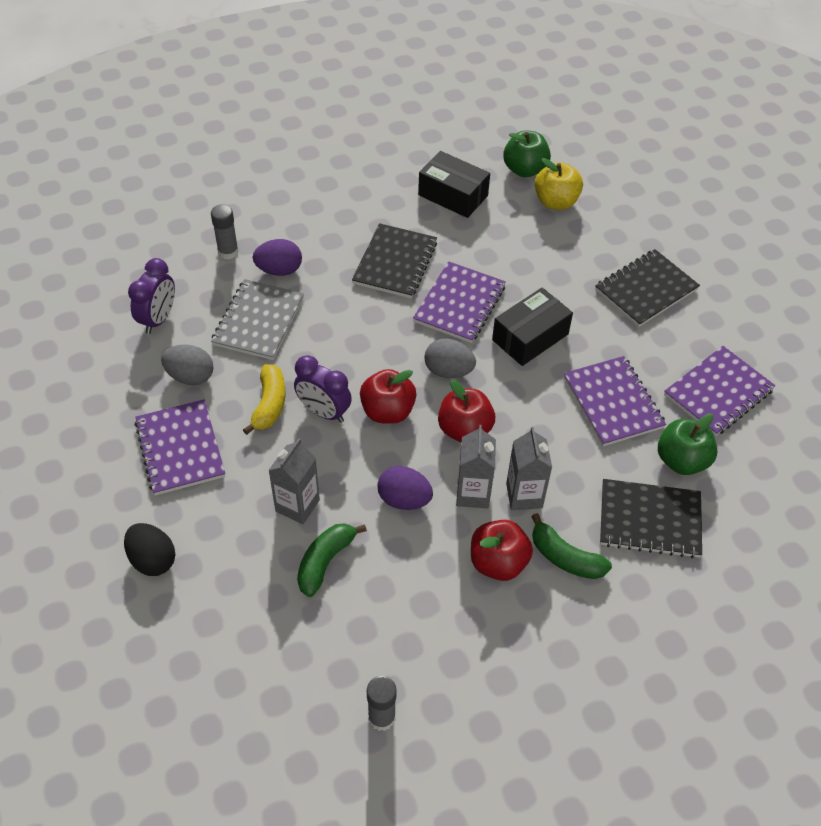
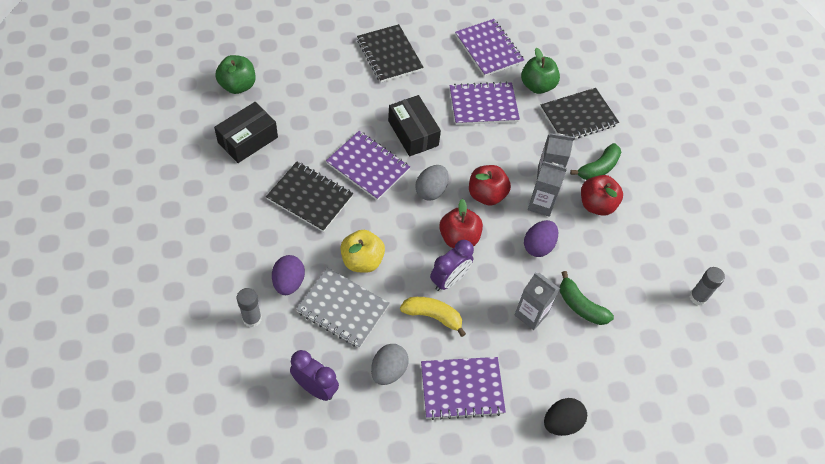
camera: 80 degrees left, 5 degrees up
yellow apple [534,158,583,210] -> yellow apple moved to [340,230,385,273]
black notebook [600,479,702,558] -> black notebook turned 45 degrees clockwise [540,88,619,139]

